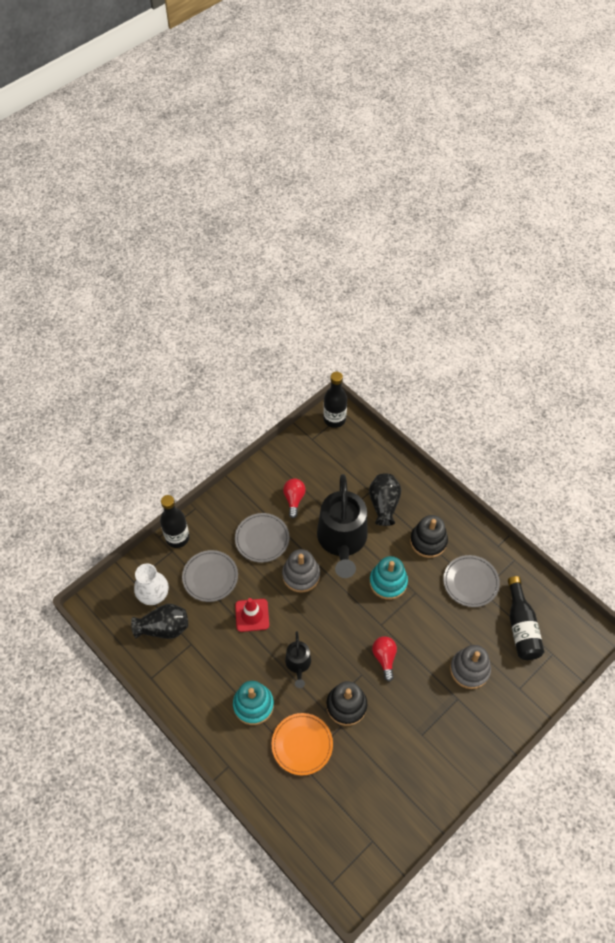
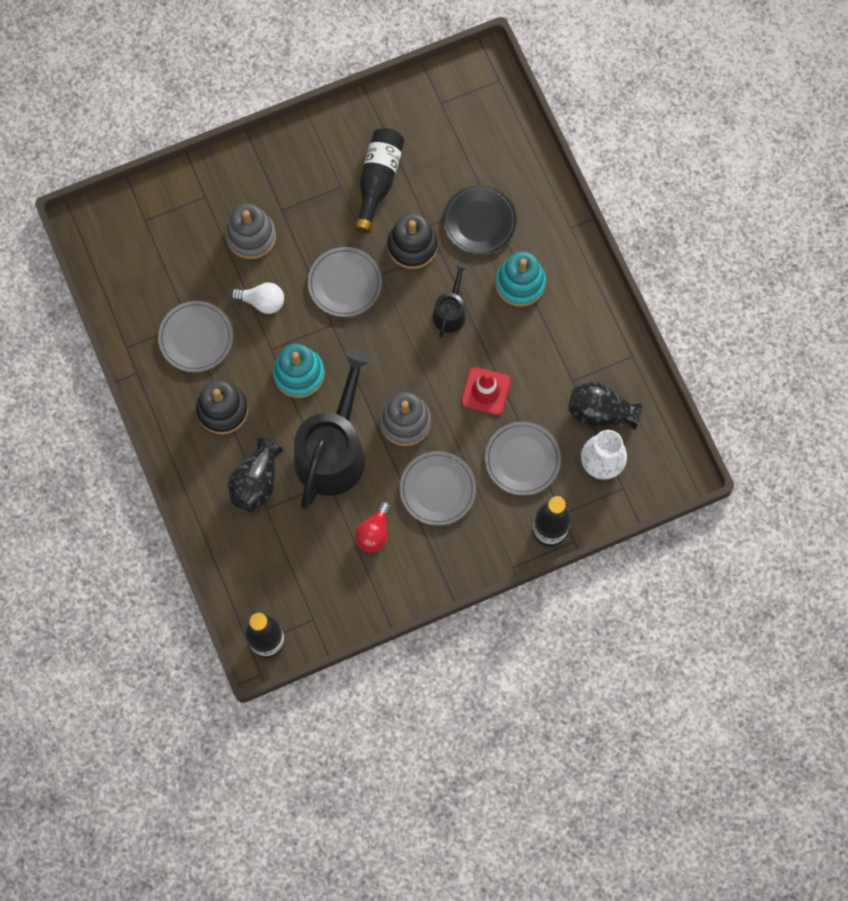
camera: 160 degrees left, 15 degrees up
orange plate [272,713,333,775] -> black plate [443,185,517,254]
red light bulb [372,636,397,682] -> grey plate [308,247,382,317]
black bottle [508,576,544,660] -> black bottle moved to [355,128,405,233]
none -> white light bulb [231,282,284,314]

